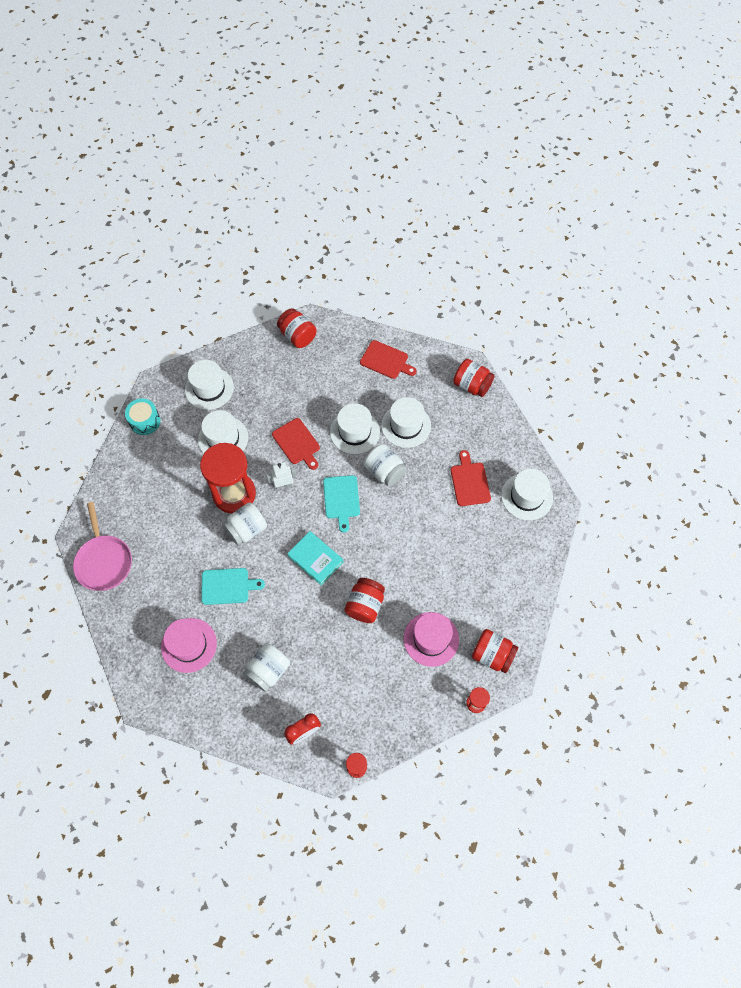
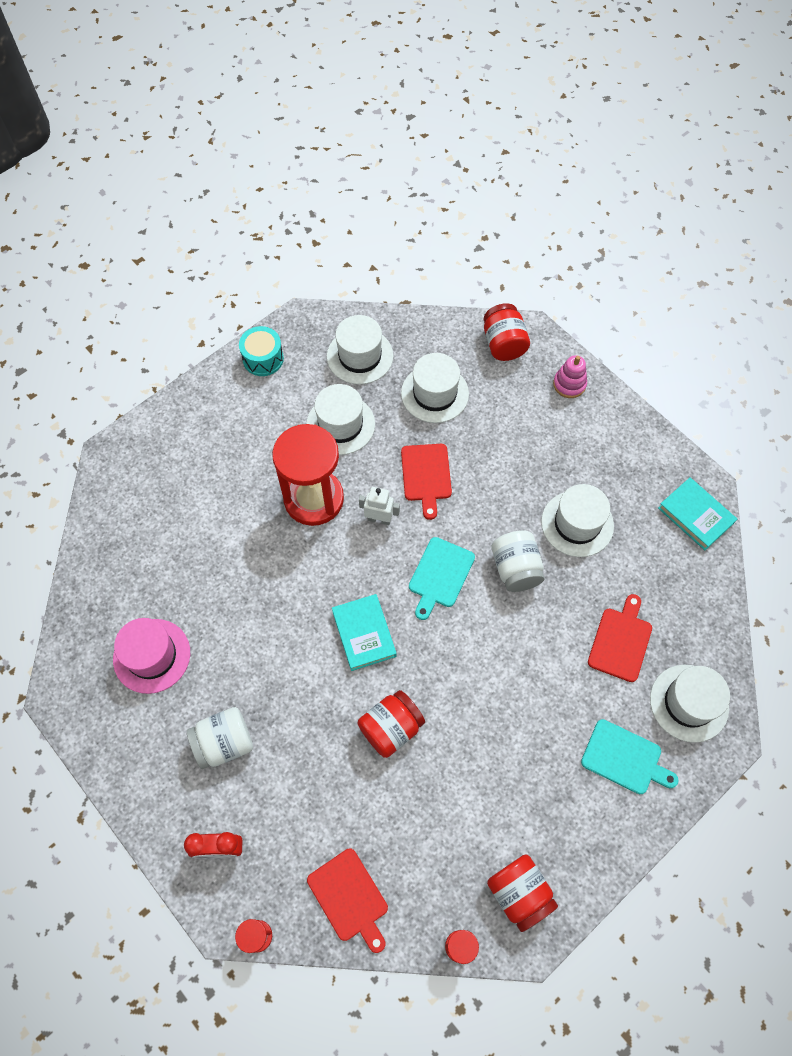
camera: 30 degrees right, 0 degrees up
pink pan [73,502,132,591] -> none
turquoise cutting board [201,568,265,605] -> turquoise cutting board moved to [581,719,678,794]
white jar [222,502,267,545] -> none
white hat [330,403,380,454] -> white hat moved to [401,353,469,423]
red cutting board [360,340,417,379] -> red cutting board moved to [307,849,388,953]
pink hat [404,612,459,667] -> none
red jar [453,359,494,397] -> turquoise book [658,478,737,550]
none -> pink stacking toy [553,355,587,398]

